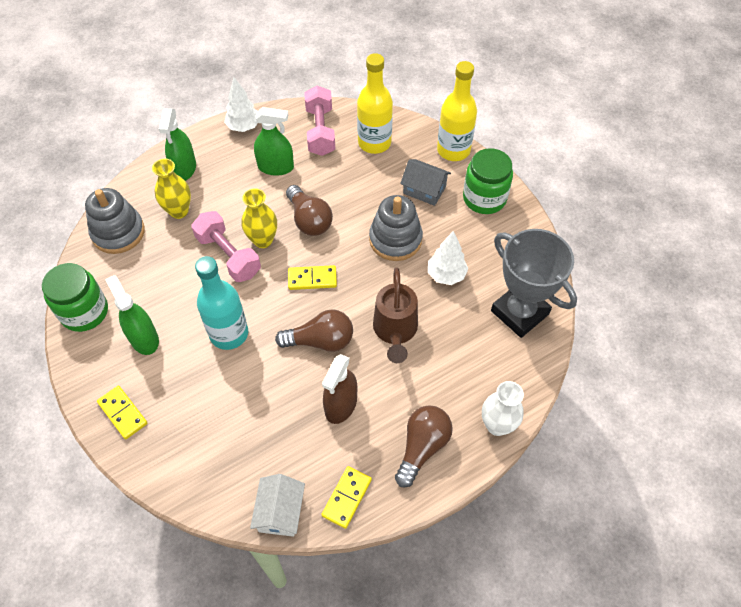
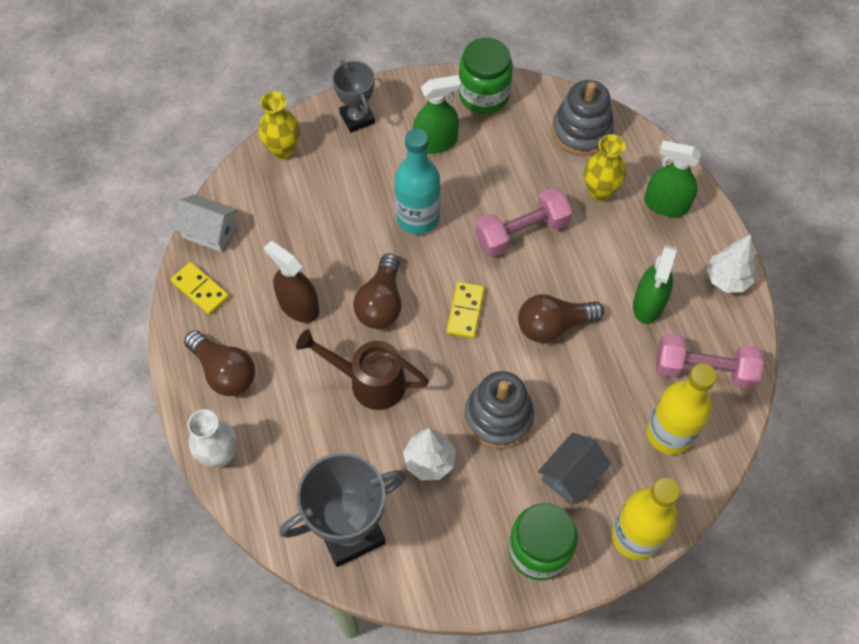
camera: 105 degrees right, 5 degrees up
yellow domino [97,386,148,439] -> grey trophy [332,60,375,133]
yellow vase [242,188,277,248] -> yellow vase moved to [259,92,300,159]

